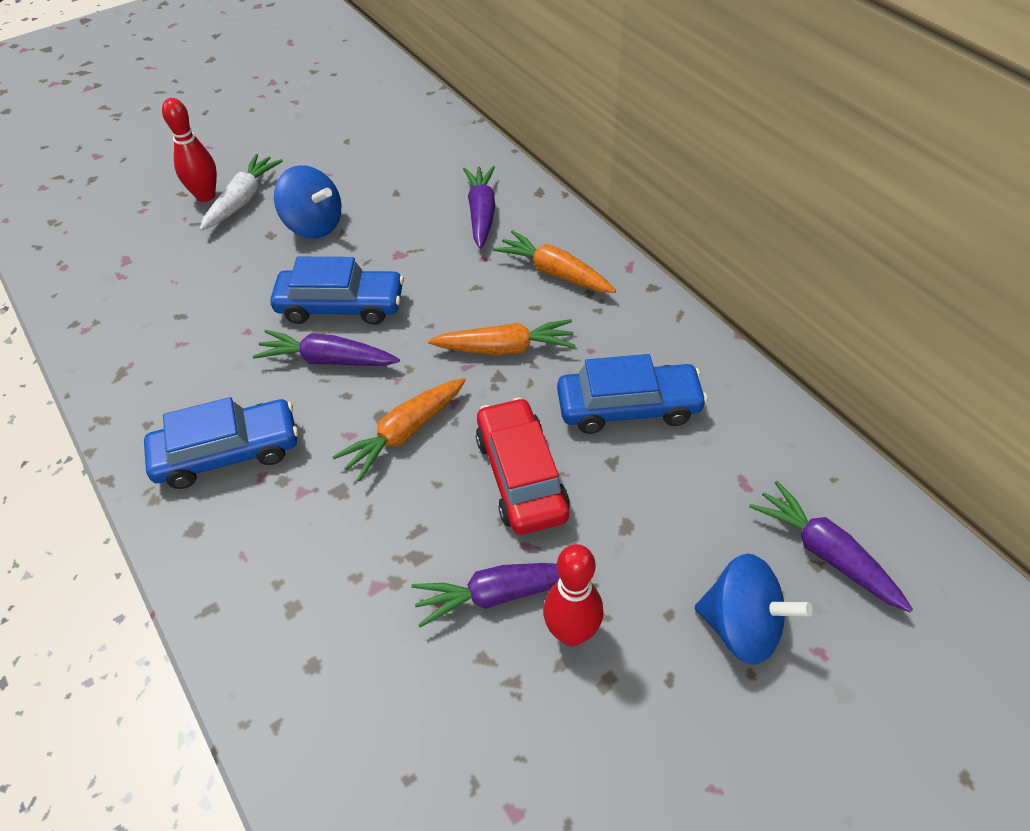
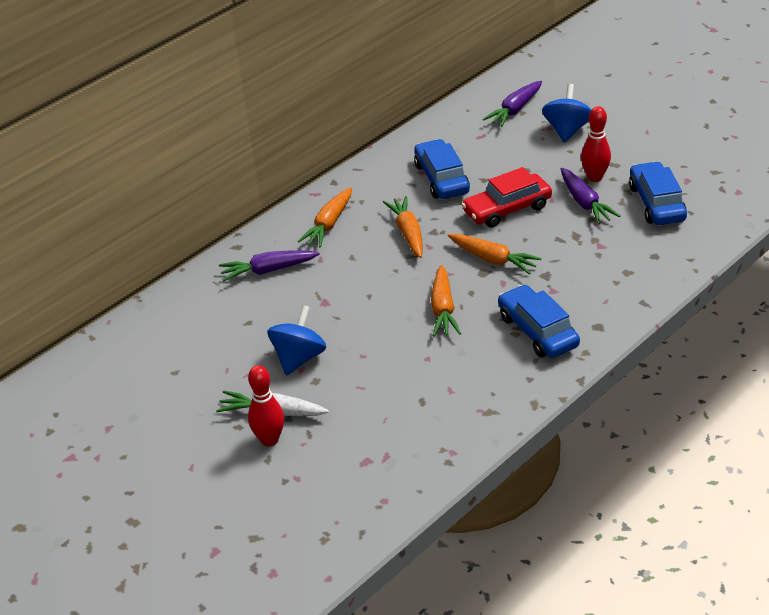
camera: 100 degrees left, 10 degrees down
purple carrot [253,330,400,366] -> orange carrot [431,265,461,337]
blue car [270,257,404,325] -> blue car moved to [629,161,687,225]

